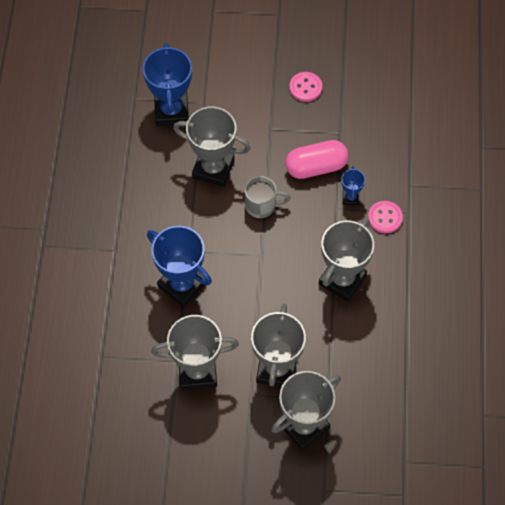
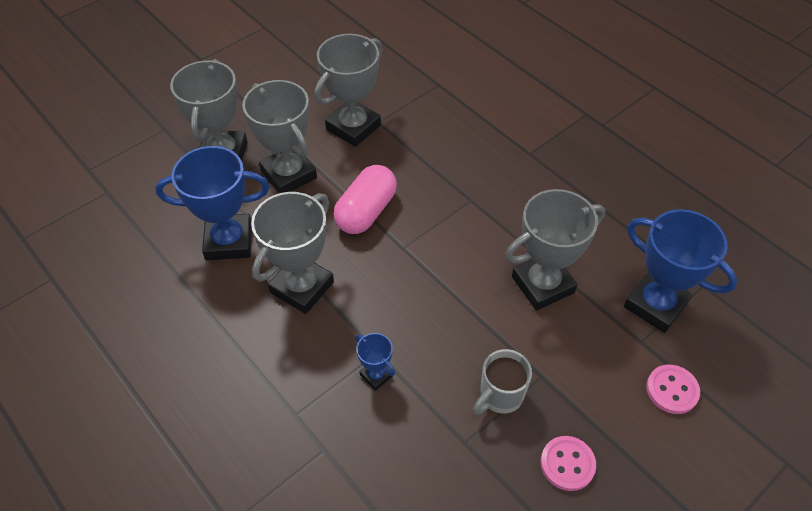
camera: 135 degrees right, 10 degrees down
blue trophy [147,226,212,307] -> blue trophy moved to [155,146,270,260]
grey mug [245,176,291,218] -> grey mug moved to [473,349,532,415]
pink capsule [285,140,349,179] -> pink capsule moved to [334,165,397,234]
grey trophy [319,219,374,302] -> grey trophy turned 45 degrees clockwise [251,192,334,314]
pink button [368,201,403,233] -> pink button moved to [646,365,700,414]

